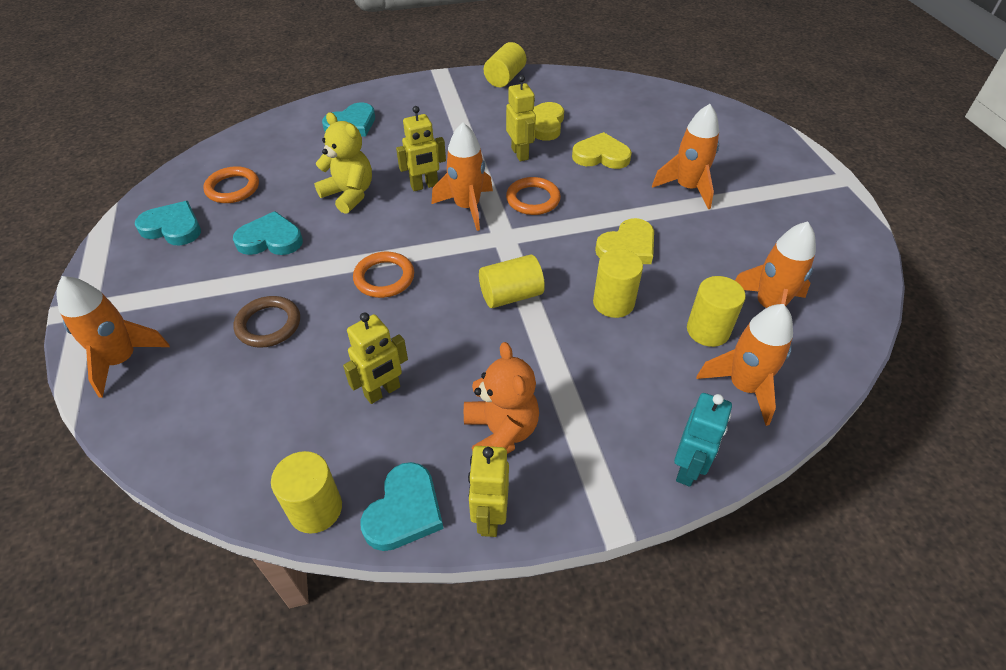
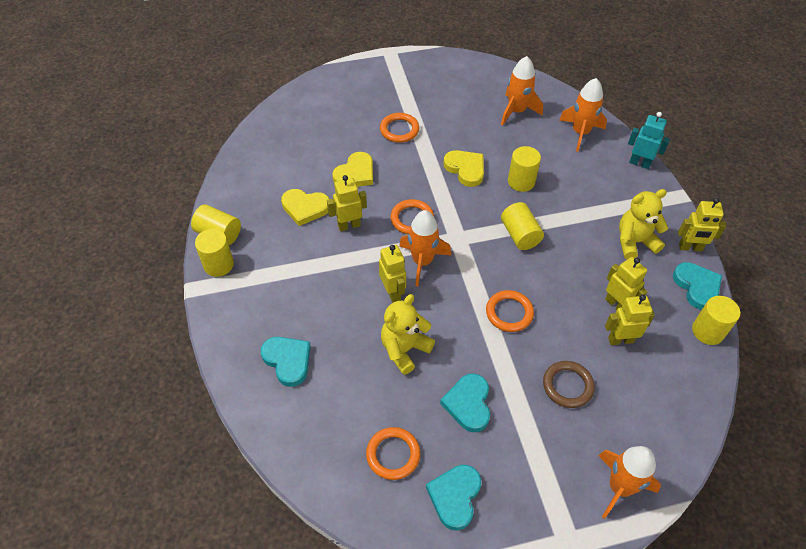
camera: 90 degrees left, 5 degrees up
turquoise heart [360,462,443,551] -> turquoise heart turned 45 degrees clockwise [673,262,722,310]
orange teddy bear [464,342,539,454] -> yellow teddy bear [619,189,668,259]
yellow heart [572,132,632,169] -> yellow heart turned 150 degrees counterclockwise [332,152,373,187]
orange rocket [652,104,719,209] -> orange ring [380,113,419,143]
yellow cylinder [687,276,746,347] -> yellow cylinder moved to [195,229,234,277]
none -> yellow robot [605,295,655,345]

